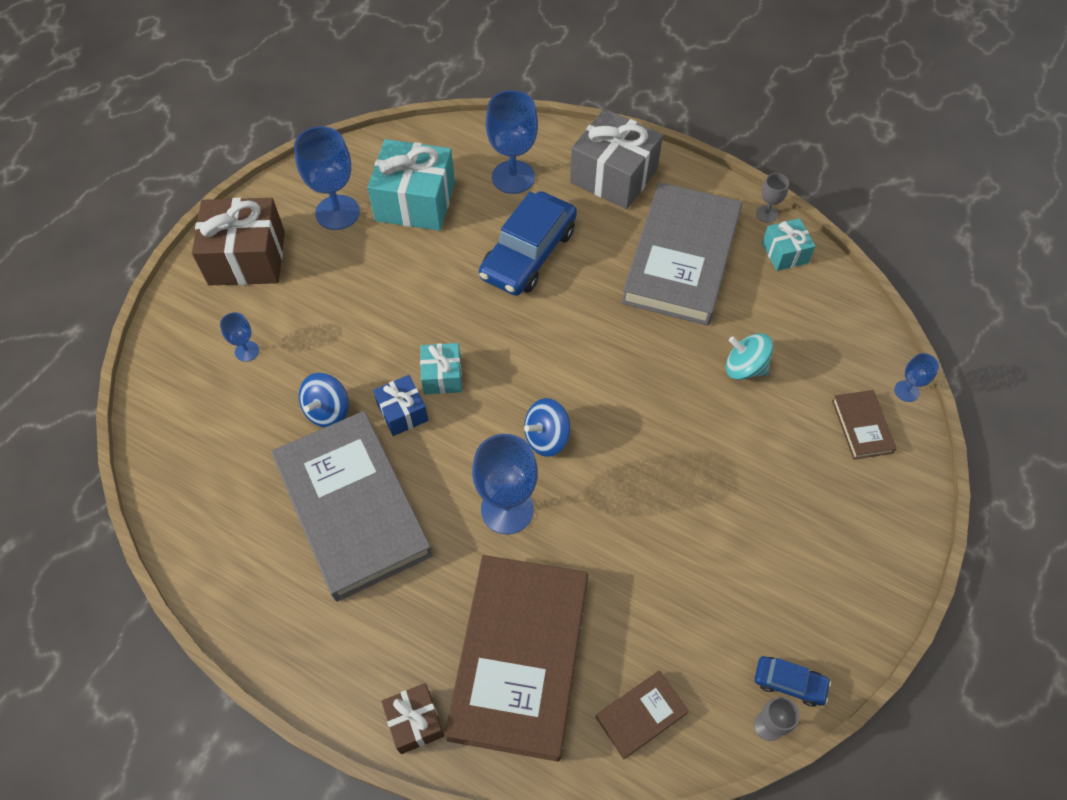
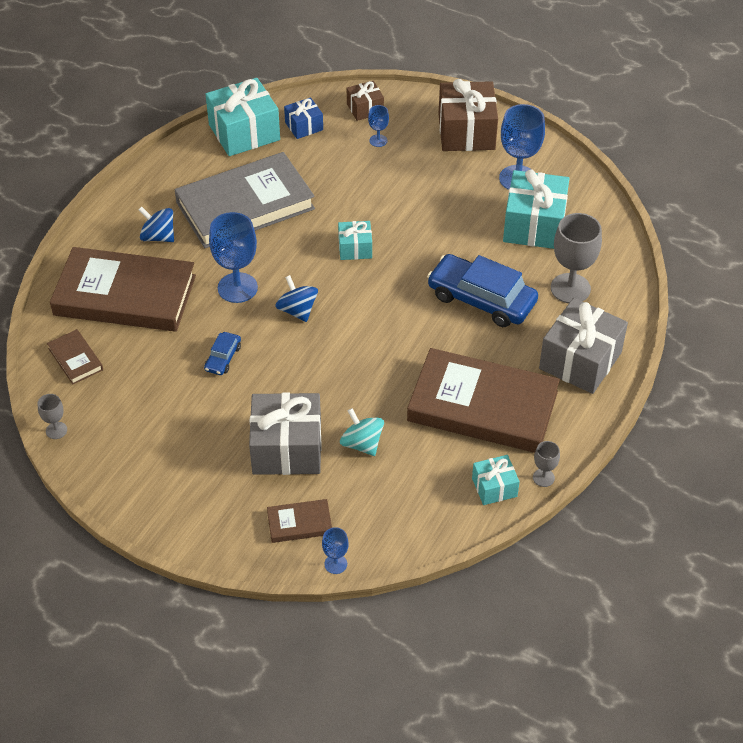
camera: 90 degrees right, 10 degrees down
blue spinning top [299,373,349,428] -> blue spinning top moved to [138,207,174,242]
blue gift [373,375,428,436] -> blue gift moved to [284,97,323,139]
brown gift [381,683,444,754] -> brown gift moved to [347,81,384,121]
blue goblet [486,90,538,194] -> grey goblet [551,213,602,303]
grey book [621,182,742,326] -> brown book [407,348,560,453]
turquoise spinning top [726,333,773,380] -> turquoise spinning top turned 60 degrees counterclockwise [340,408,384,456]
blue car [755,656,831,707] -> blue car moved to [204,332,241,375]
none -> turquoise gift [206,78,280,156]
none -> grey gift [249,392,322,475]

